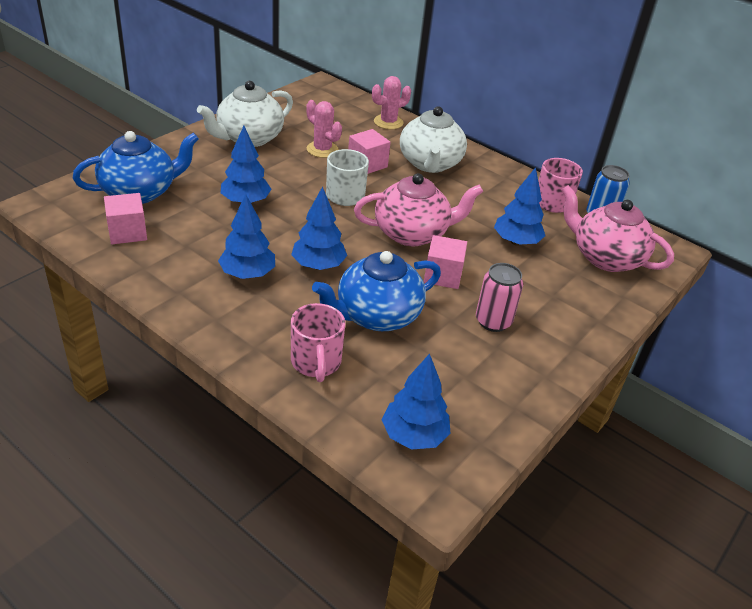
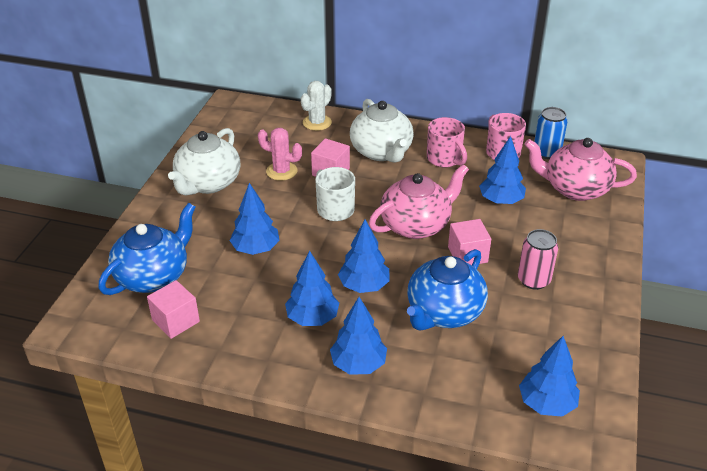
camera: 20 degrees left, 0 degrees up
pink mug [291,303,345,382] -> pink mug moved to [427,117,467,167]
pink cactus [372,76,411,129] -> white cactus [301,81,332,131]
none -> blue tree [330,297,387,375]

